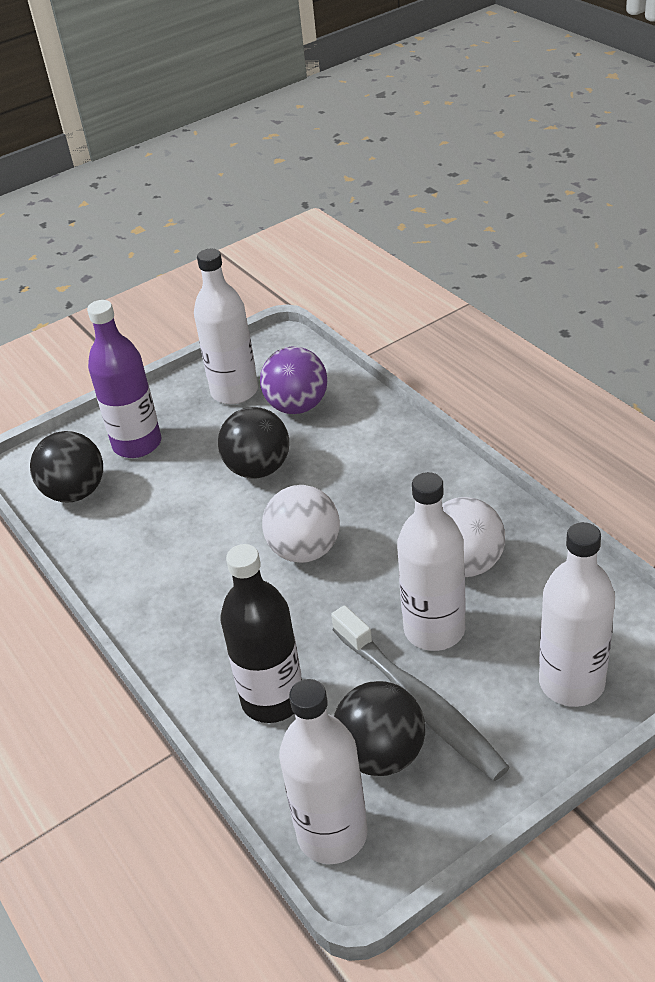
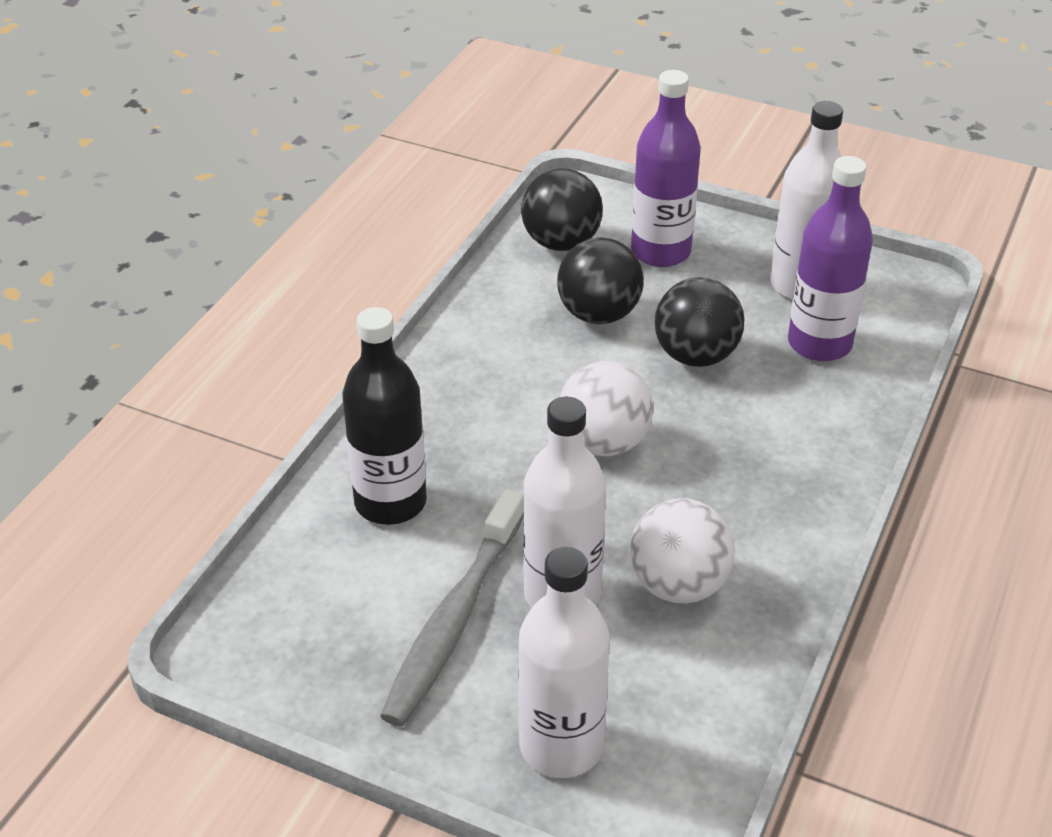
camera: 55 degrees right, 0 degrees up
purple ball [260,347,327,414] -> purple bottle [788,156,873,361]
white bottle [279,679,367,864] -> none
black ball [334,681,425,776] -> black ball moved to [557,237,644,324]

